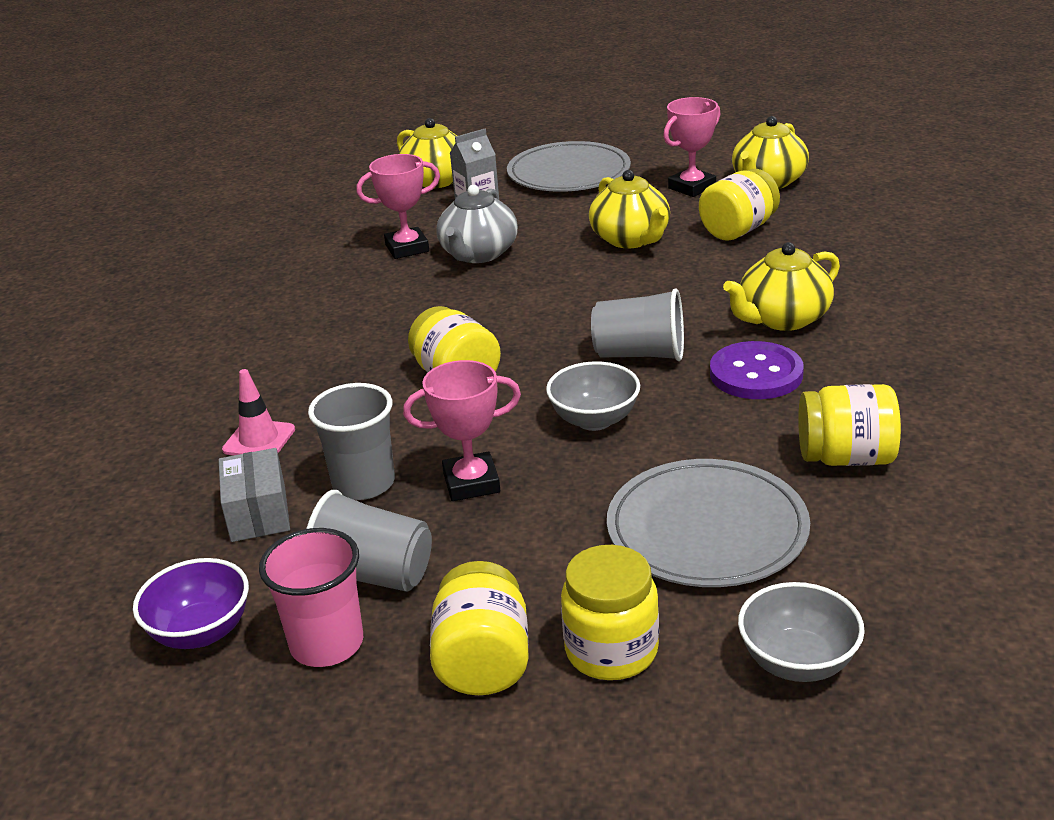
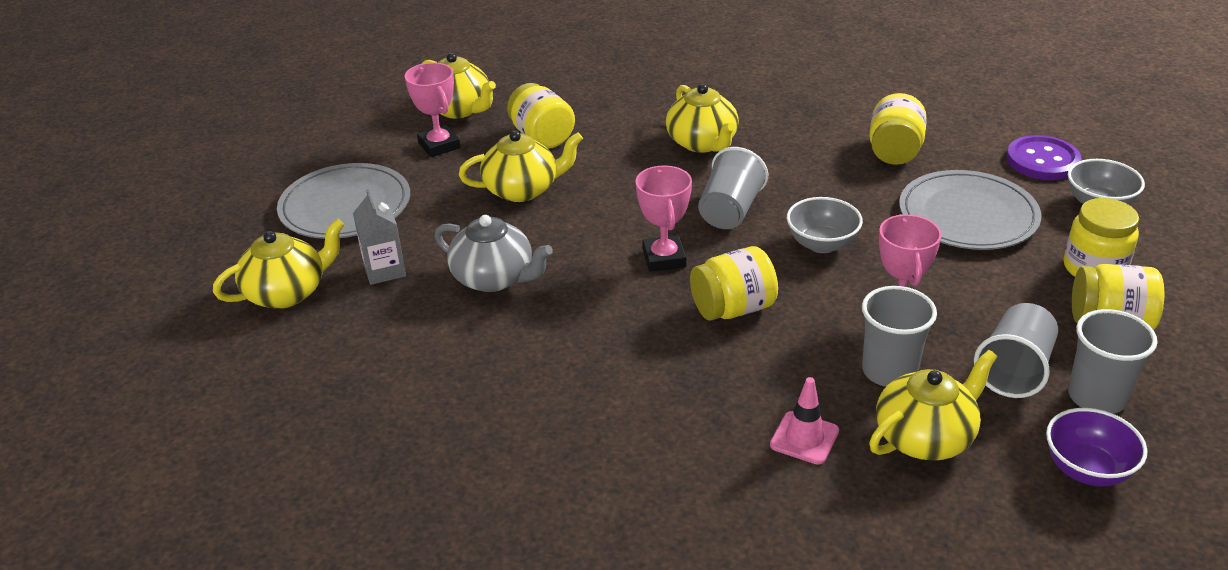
camera: 80 degrees left, 5 degrees up
grey box [219,448,290,542] -> yellow teapot [869,350,998,461]
pink cup [259,528,363,667] -> grey cup [1068,309,1158,414]
pink trophy [356,154,440,259] -> pink trophy moved to [635,165,692,272]
purple button [710,341,804,399] -> purple button moved to [1006,135,1082,180]

